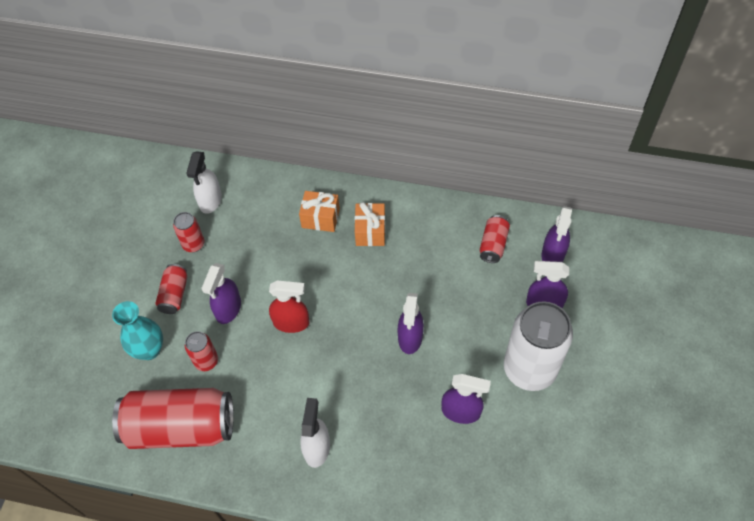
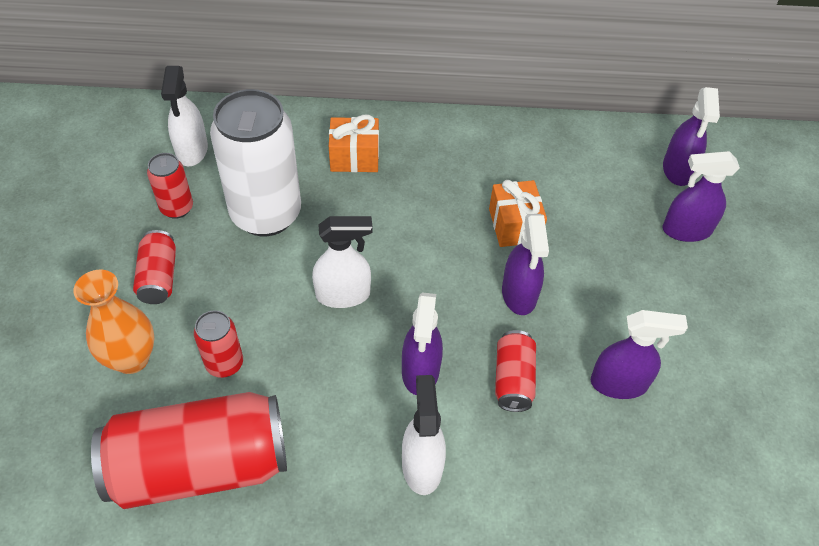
camera: 15 degrees left, 5 degrees down
turquoise vase [112,301,163,360] -> orange vase [73,270,155,374]
purple spray bottle [201,263,241,324] -> purple spray bottle moved to [402,292,443,395]
red spray bottle [269,280,310,333] -> white spray bottle [312,216,373,308]
orange gift [355,202,385,246] -> orange gift moved to [489,180,547,247]
red can [479,215,510,263] -> red can moved to [495,330,536,412]
white can [504,301,573,391] -> white can moved to [210,89,301,236]

